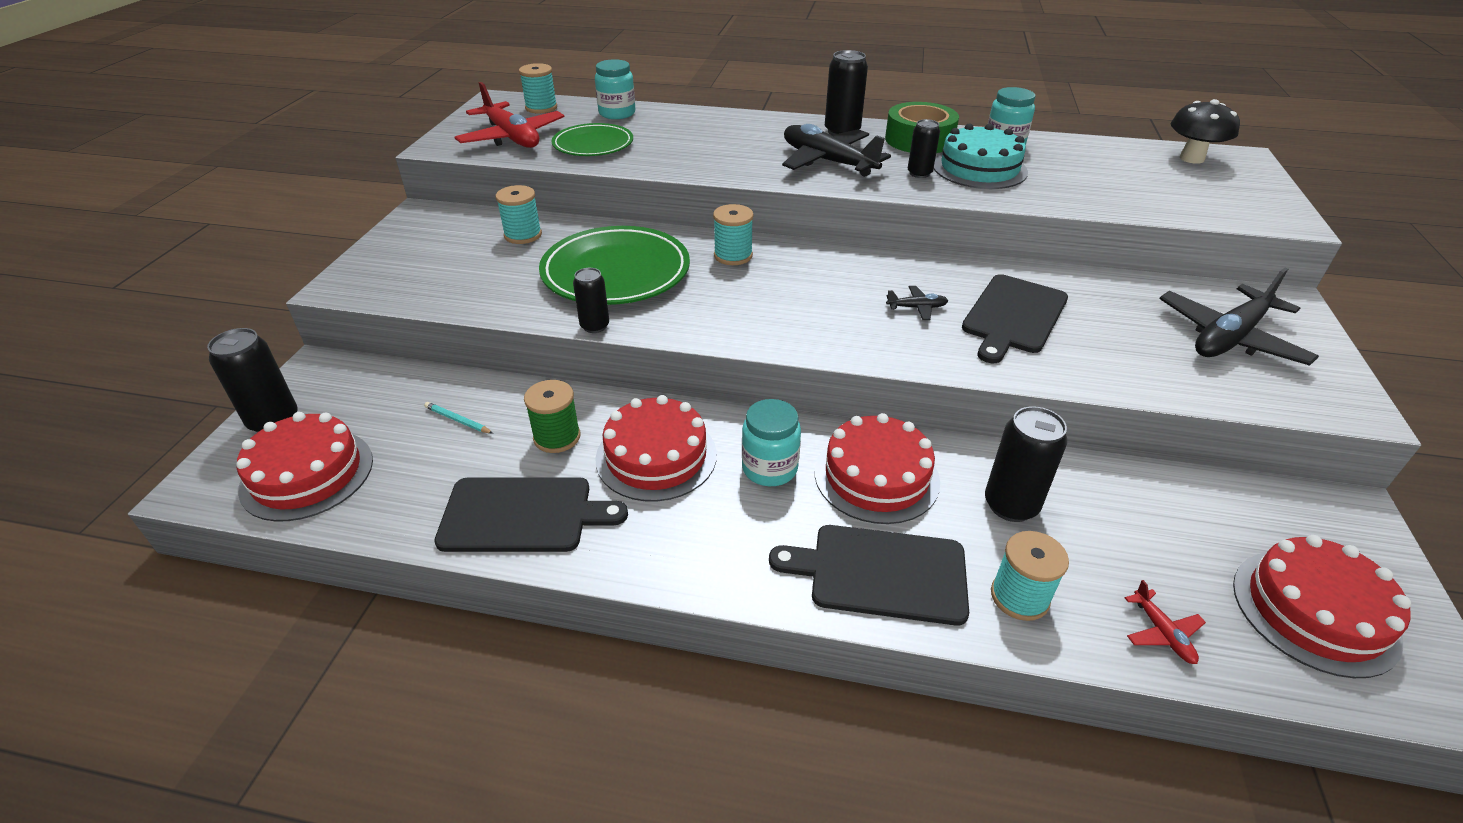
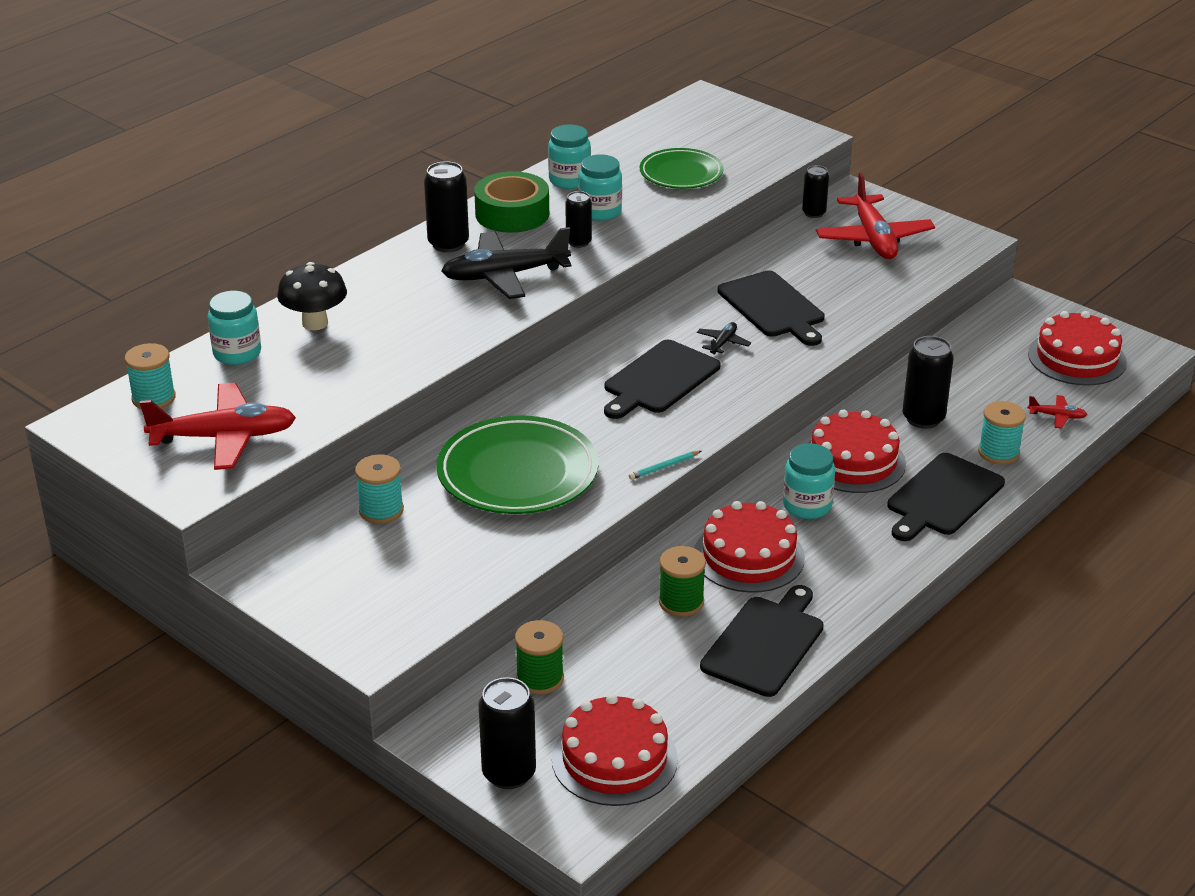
camera: 60 degrees left, 5 degrees down
turquoise pencil [424,402,494,434] -> turquoise pencil moved to [629,451,701,480]
green plate [552,123,633,156] -> green plate moved to [640,148,724,189]
black can [573,268,609,333] -> black can moved to [802,165,829,218]
turquoise spool [713,204,754,265] -> none
turquoise cake [934,123,1028,189] -> turquoise jar [578,154,622,221]
black plane [1159,268,1319,366] -> red plane [816,173,935,259]
black mushroom [1171,99,1240,164] -> black mushroom moved to [277,262,347,330]
none -> green spool [515,620,564,694]
none -> black cutting board [604,340,721,419]

